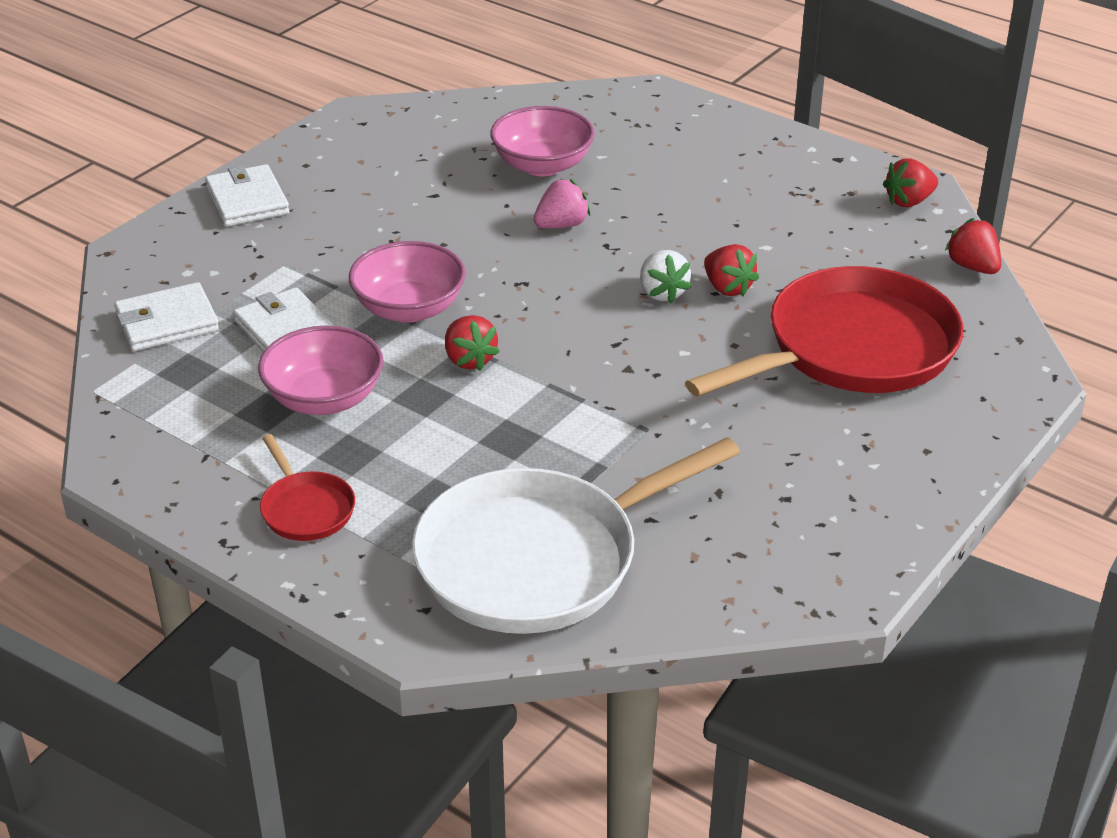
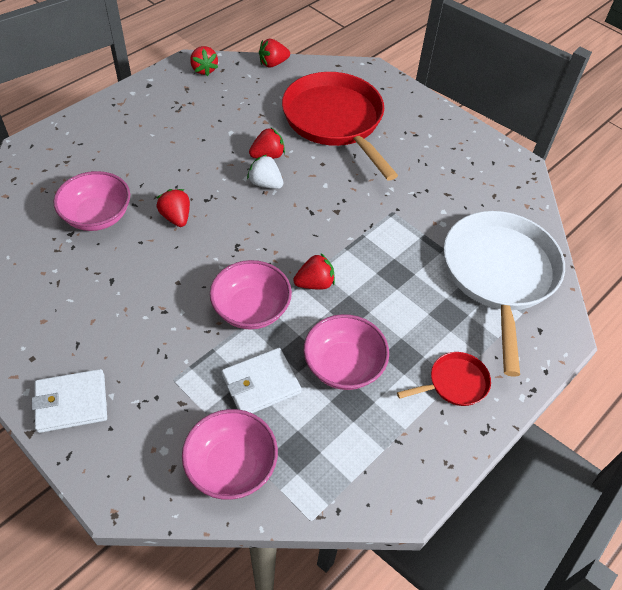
camera: 85 degrees left, 15 degrees up
white wallet [114,282,219,351] -> pink bowl [182,409,278,500]
white pan [412,437,740,634] -> white pan turned 150 degrees counterclockwise [444,211,565,377]
pink strawberry [534,179,590,228] -> red strawberry [157,189,190,227]
white strawberry [640,250,691,303] -> white strawberry turned 135 degrees counterclockwise [247,155,284,189]

